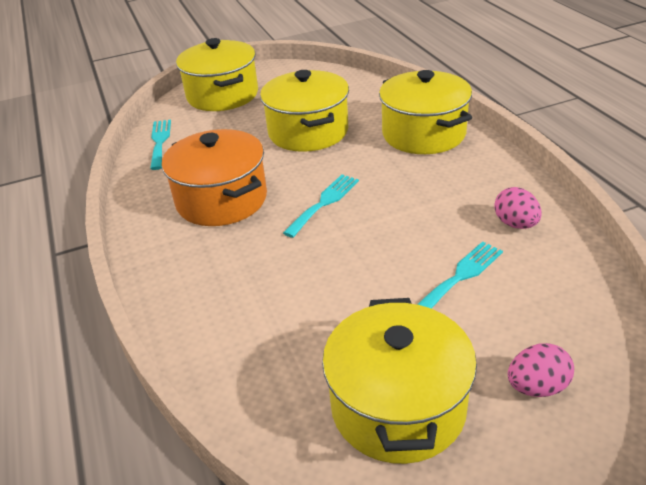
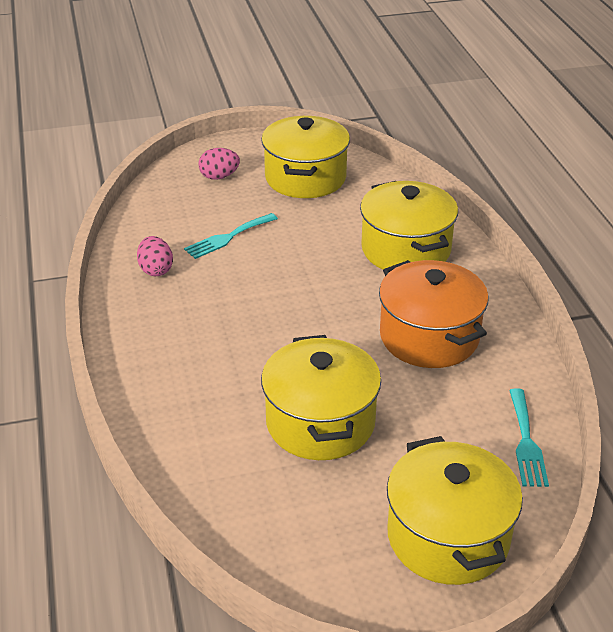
camera: 175 degrees left, 0 degrees up
turquoise fork [283,174,359,238] -> none
yellow pot [379,70,472,154] -> yellow pot moved to [360,181,458,269]

